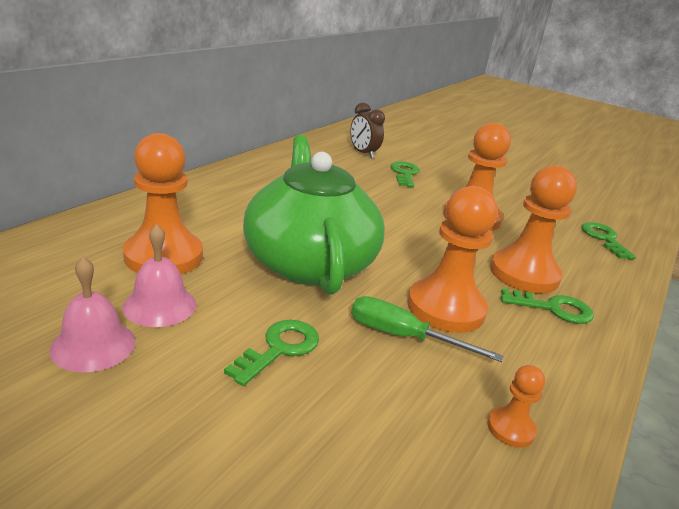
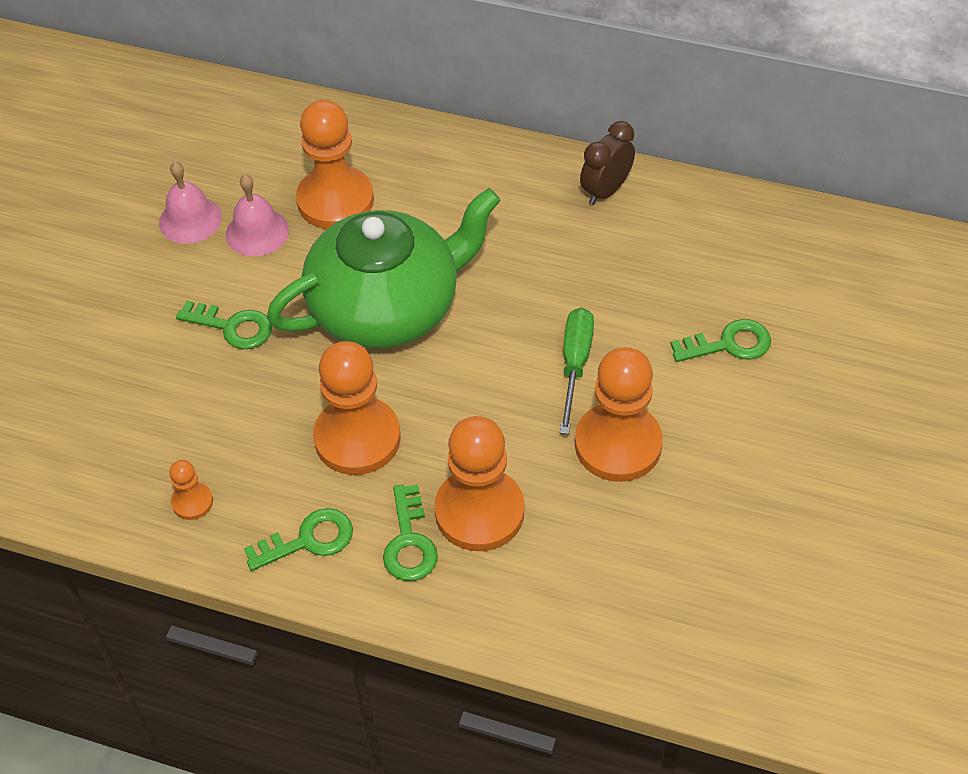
camera: 80 degrees right, 25 degrees up
brown clock [350,103,385,159] -> brown clock moved to [580,121,635,205]
green screwdriver [351,296,504,362] -> green screwdriver moved to [560,308,594,434]
green key [581,222,636,259] -> green key moved to [244,508,353,571]

